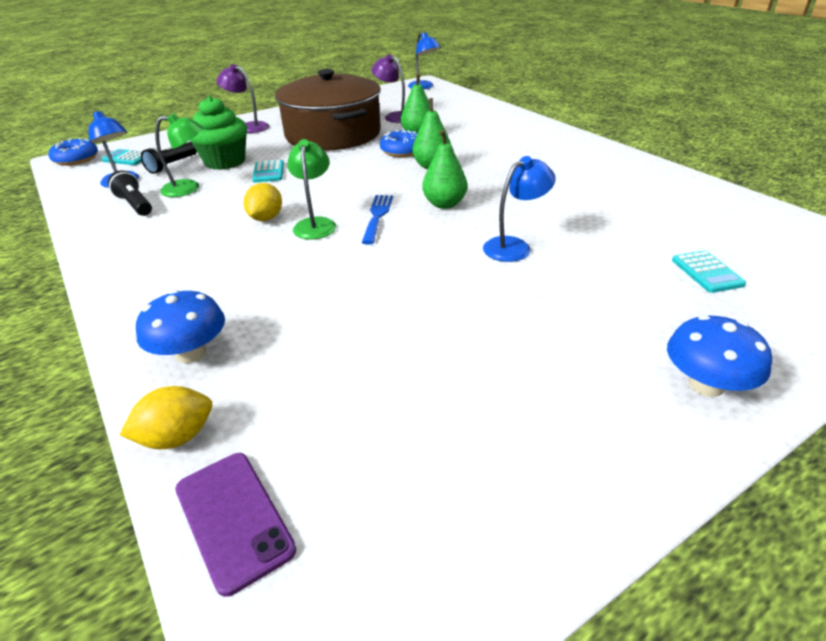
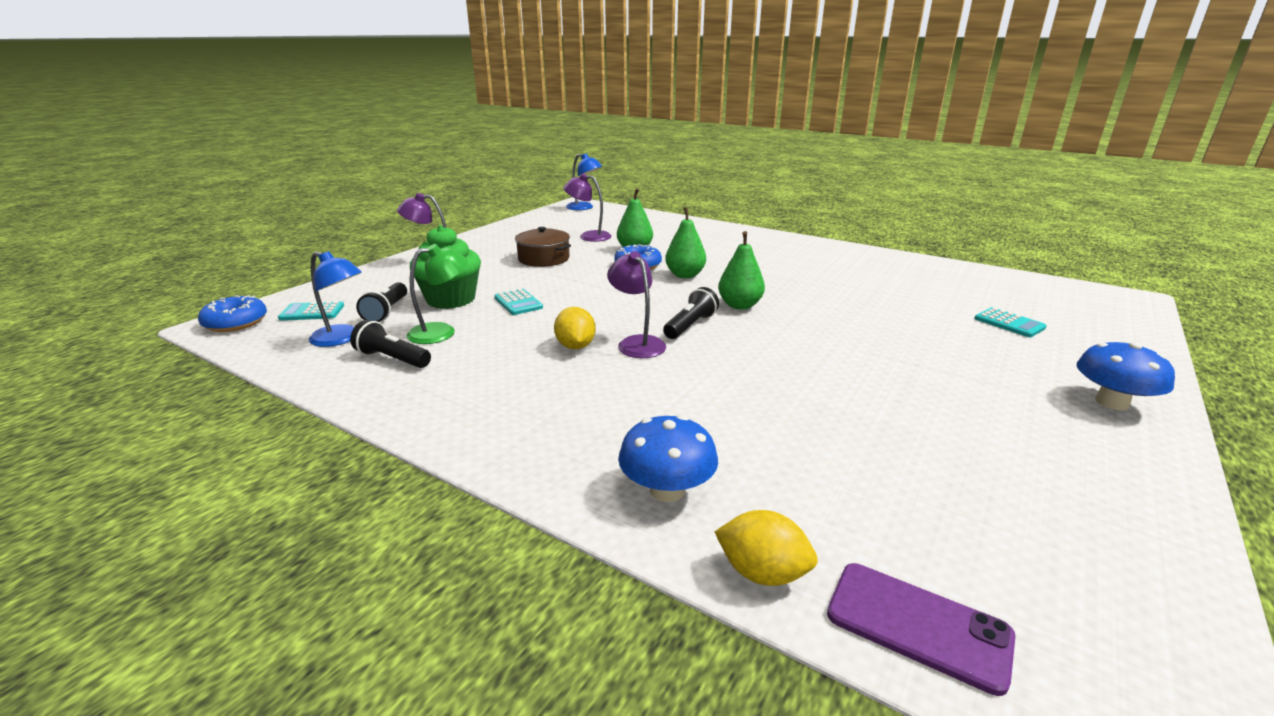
camera: 25 degrees left, 10 degrees down
yellow lemon [120,386,212,449] -> yellow lemon turned 75 degrees clockwise [715,510,818,586]
brown pot [275,69,381,151] -> brown pot [515,227,571,267], size x0.48
green lamp [287,139,337,239] -> purple lamp [607,252,666,358]
blue fork [362,195,393,245] -> black flashlight [663,287,719,339]
blue lamp [483,156,556,262] -> none

